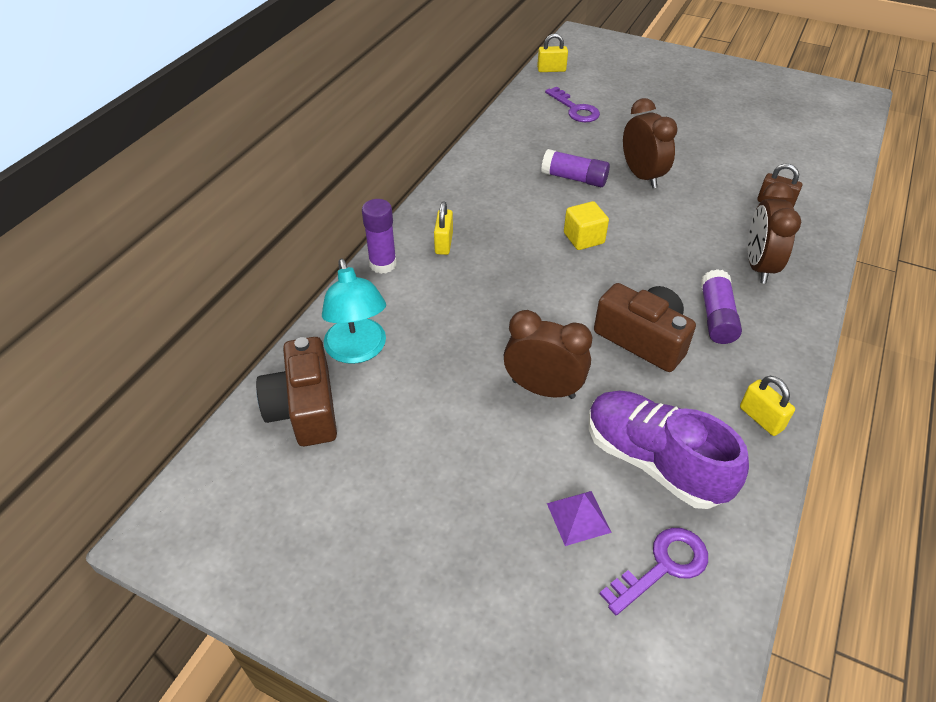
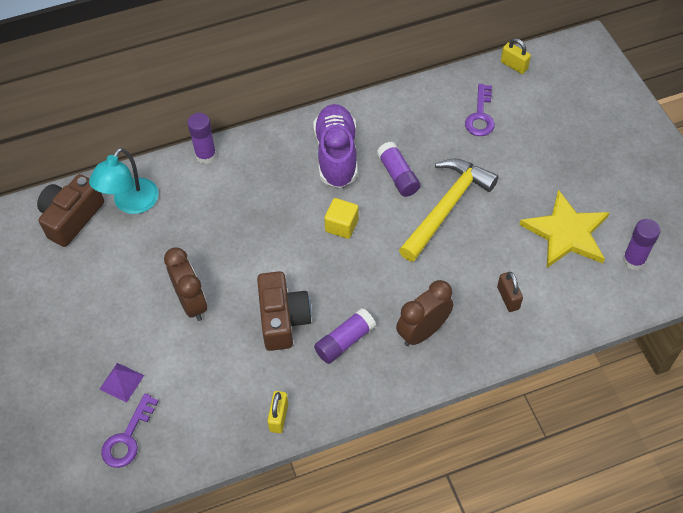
camera: 45 degrees right, 10 degrees up
yellow padlock [434,201,453,255] -> none
purple shoe [589,391,749,509] -> purple shoe moved to [314,104,357,188]
purple key [600,528,708,615] -> purple key turned 105 degrees clockwise [101,393,159,468]
brown clock [623,98,678,188] -> yellow hammer [399,158,499,262]
none -> yellow star [519,190,610,268]
none -> purple glue stick [622,219,661,270]

